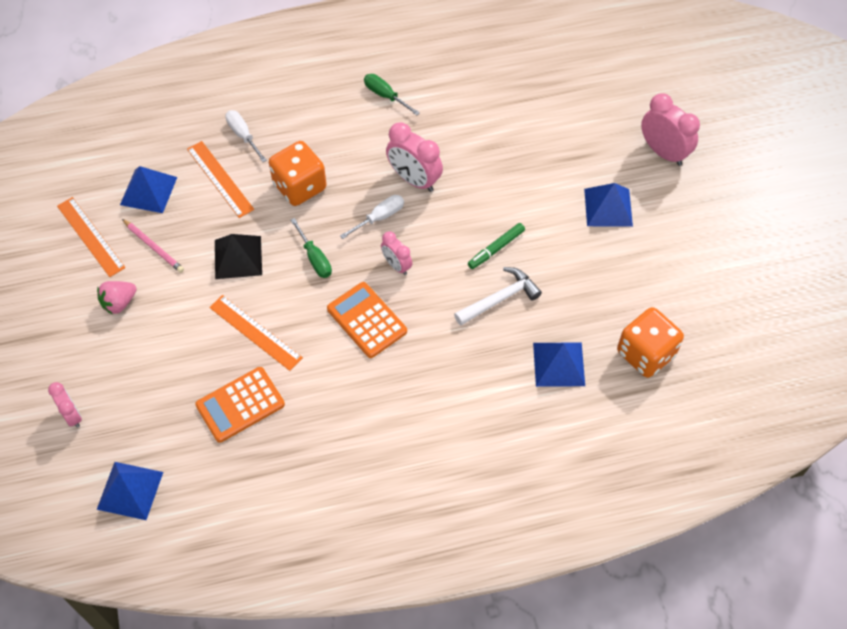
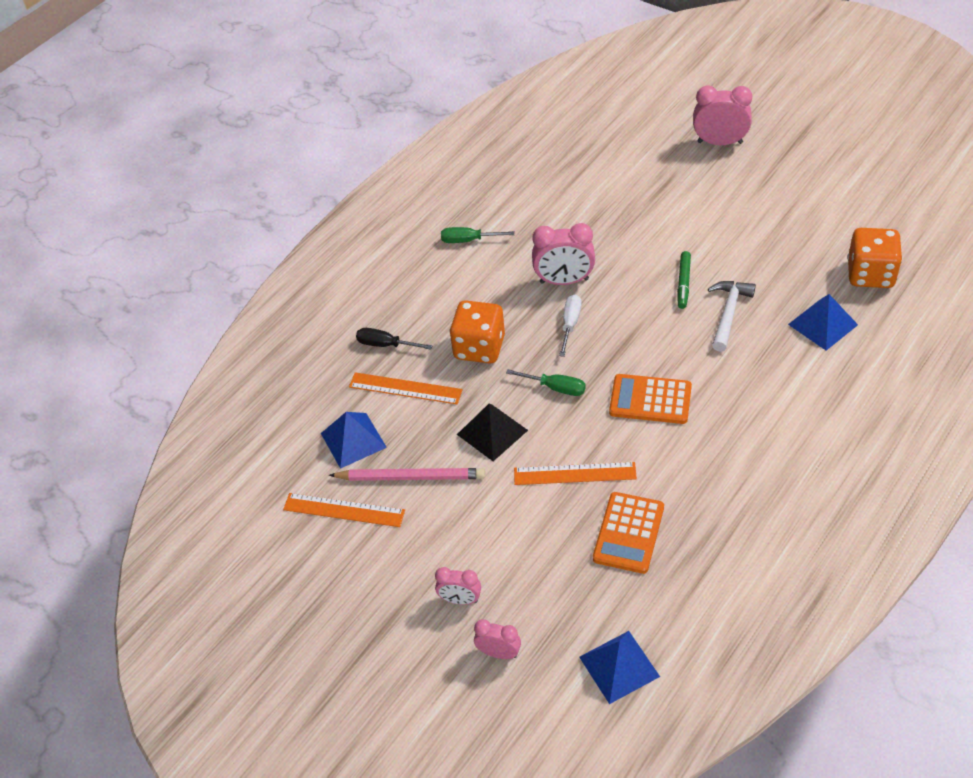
camera: 35 degrees left, 10 degrees down
pink strawberry [97,281,137,314] -> none
pink pencil [122,219,184,273] -> pink pencil [329,468,485,481], size x1.53
white screwdriver [225,110,267,162] -> black screwdriver [356,328,432,350]
pink clock [381,231,413,275] -> pink clock moved to [435,567,481,605]
blue pyramid [584,183,633,227] -> none

